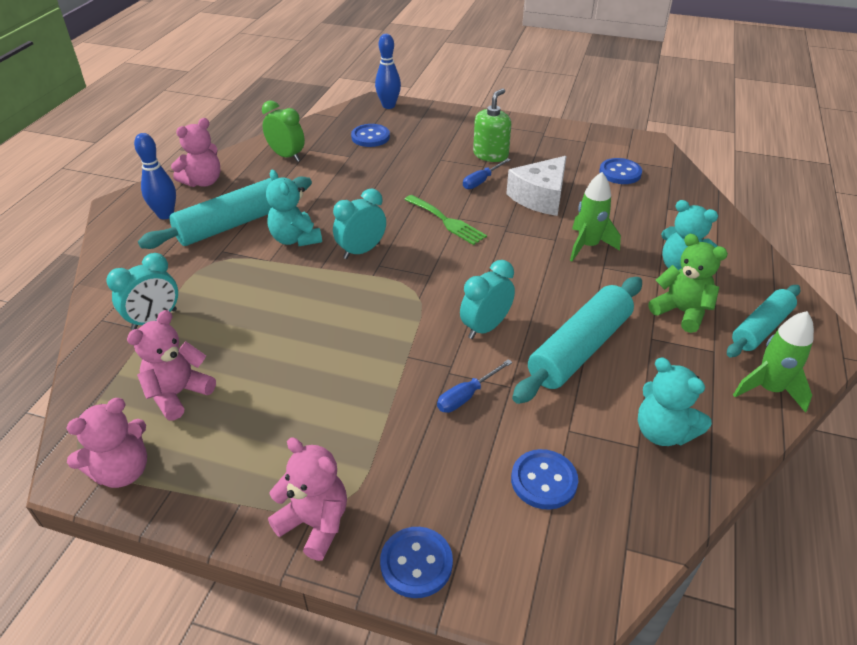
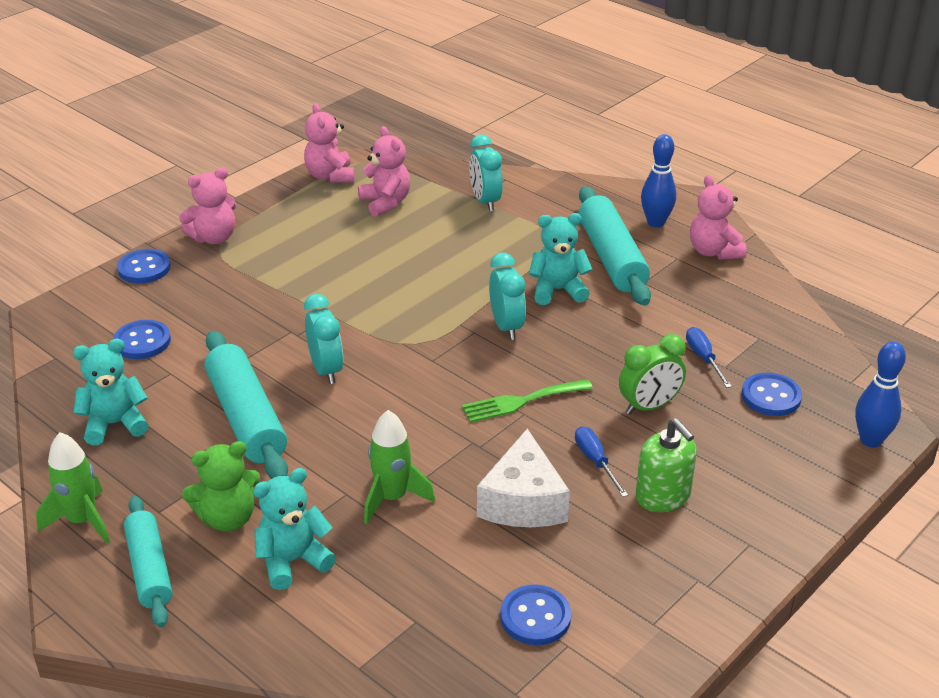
camera: 115 degrees right, 5 degrees down
green clock [262,100,305,162] -> green clock moved to [619,334,686,414]
blue screwdriver [437,359,512,413] -> blue screwdriver moved to [686,327,732,388]
white cheese [506,156,566,216] -> white cheese turned 150 degrees counterclockwise [477,429,570,527]

